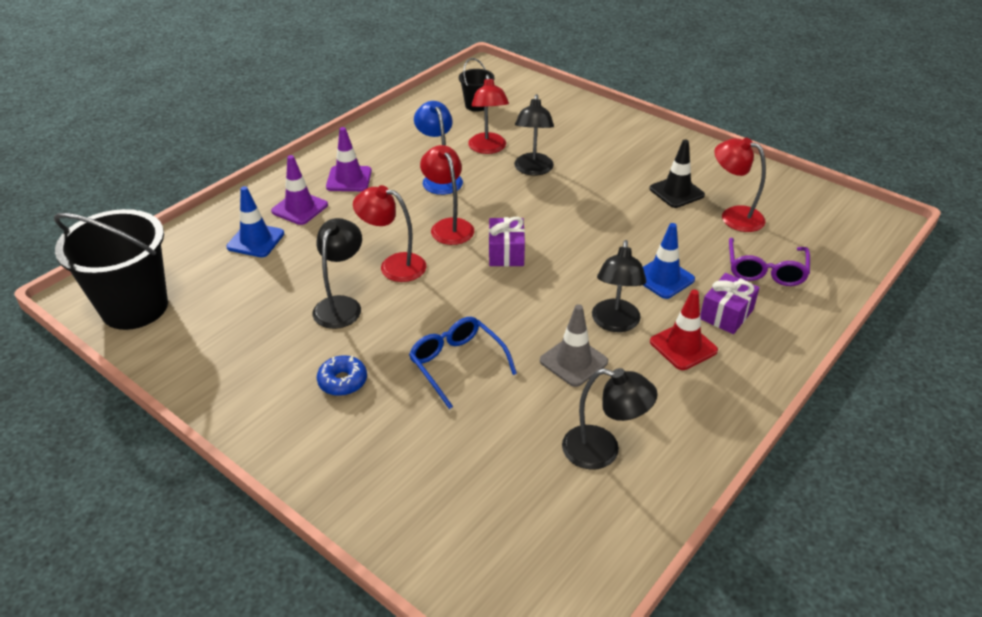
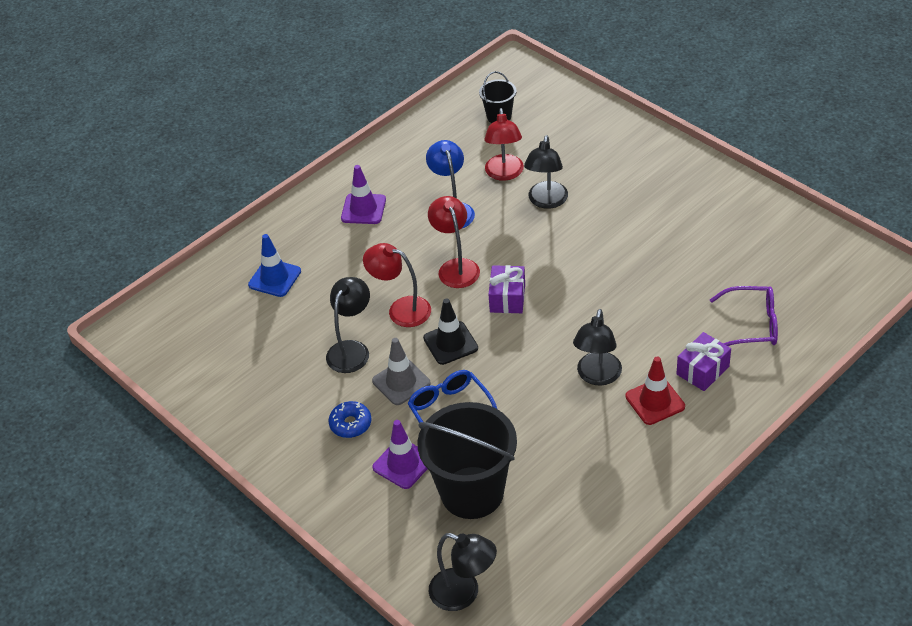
camera: 10 degrees right, 5 degrees up
black bucket [54,209,168,330] -> black bucket moved to [417,402,517,519]
purple traffic cone [271,155,328,225] -> purple traffic cone moved to [373,420,427,489]
grey traffic cone [540,304,608,387] -> grey traffic cone moved to [372,338,431,405]
black lamp [562,368,658,470] -> black lamp moved to [429,533,497,611]
blue traffic cone [643,223,695,299] -> none
black traffic cone [650,140,705,208] -> black traffic cone moved to [423,299,478,365]
red lamp [714,138,766,232] -> none
purple glasses [729,238,810,286] -> purple glasses turned 105 degrees counterclockwise [710,286,778,346]

